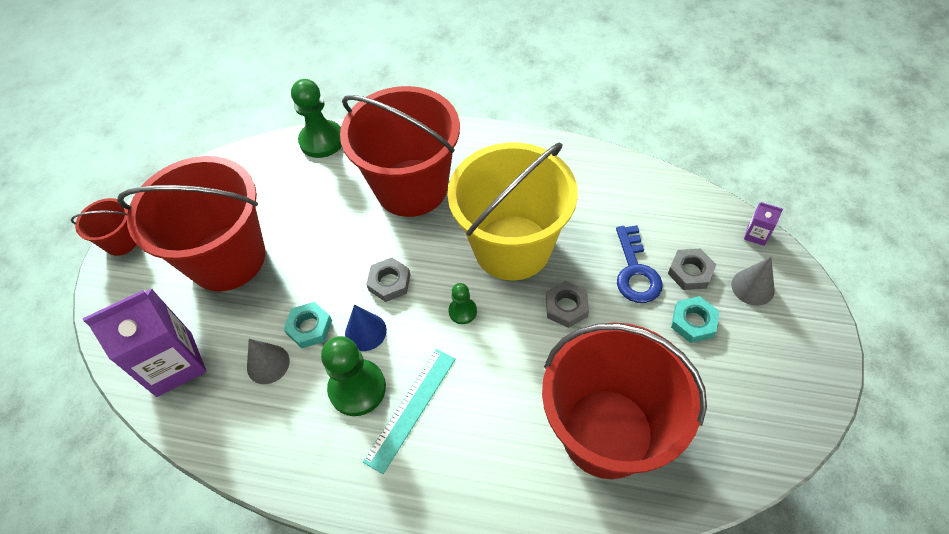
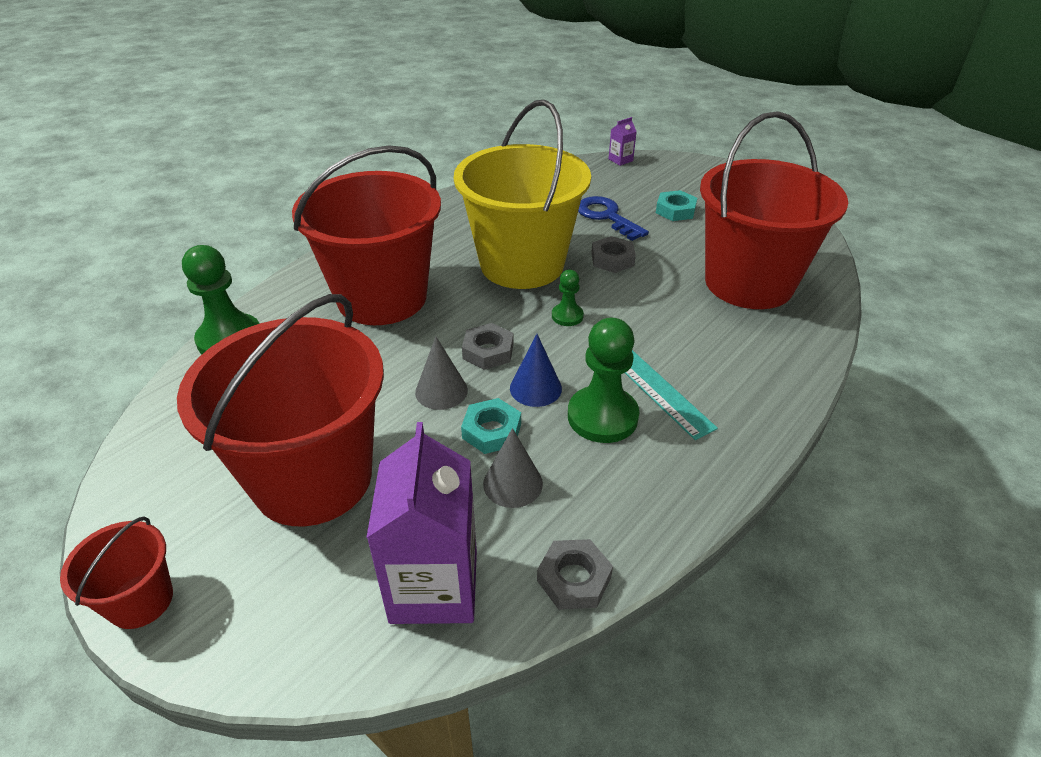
camera: 65 degrees left, 15 degrees down
blue key [616,225,663,303] -> blue key turned 150 degrees counterclockwise [578,196,649,241]
grey nut [668,249,716,290] -> grey nut moved to [537,539,613,610]
grey cone [731,257,775,306] -> grey cone moved to [415,337,468,410]

